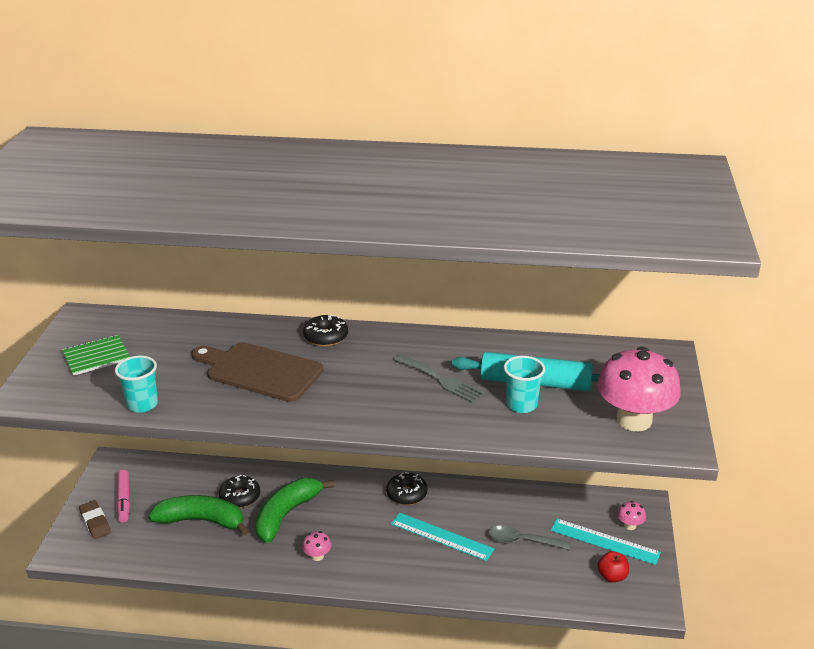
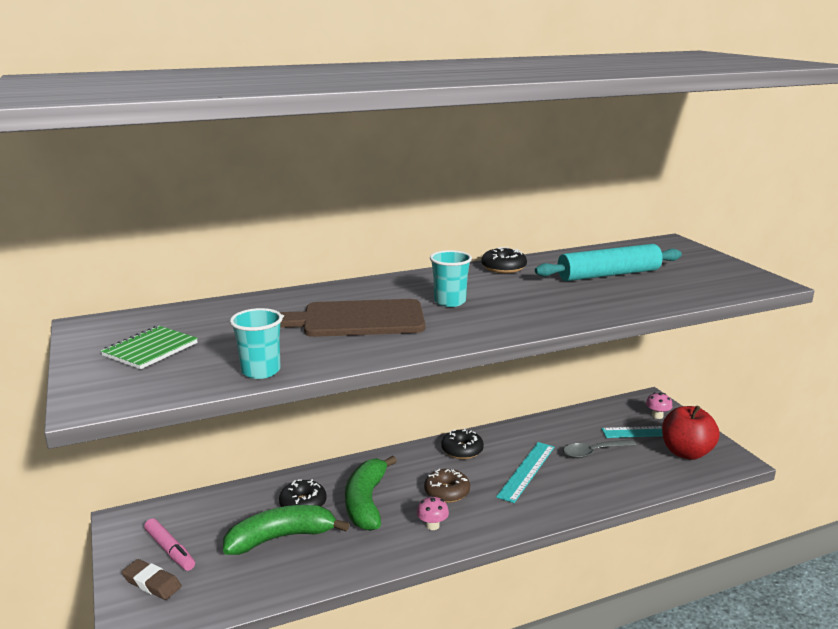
camera: 30 degrees left, 10 degrees down
black donut [303,315,348,347] -> black donut moved to [482,247,527,273]
turquoise ruler [391,513,494,561] -> turquoise ruler turned 60 degrees counterclockwise [496,442,555,503]
grey fork [393,354,485,403] -> none
turquoise cup [504,356,545,413] -> turquoise cup moved to [430,250,472,307]
pink mushroom [597,347,681,431] -> none
red apple [598,551,629,582] -> red apple [662,405,720,460], size x1.86
none -> brown donut [424,469,470,503]

